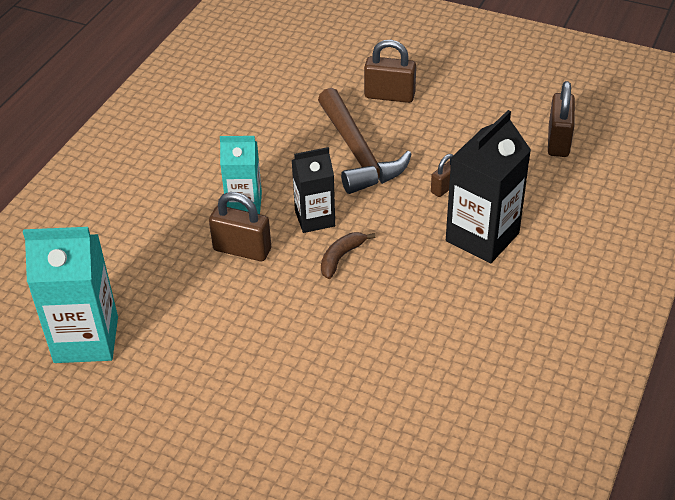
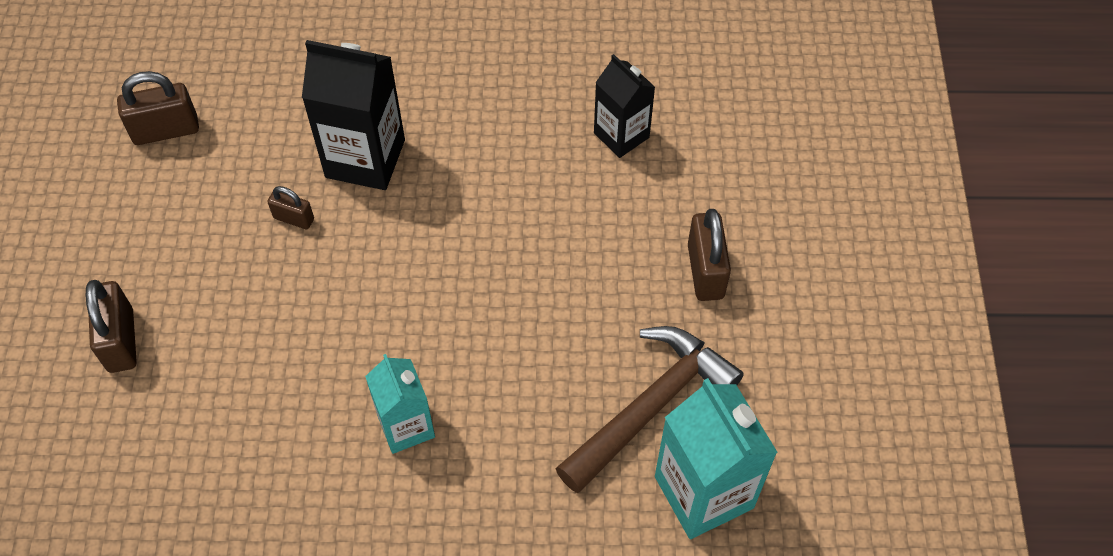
camera: 115 degrees left, 15 degrees up
brown padlock [209,192,271,261] -> brown padlock moved to [688,209,731,301]
black carton [291,147,335,233] -> black carton moved to [594,54,655,158]
brown hammer [318,88,412,194] -> brown hammer moved to [555,326,744,493]
brown banana [321,232,375,279] -> none

